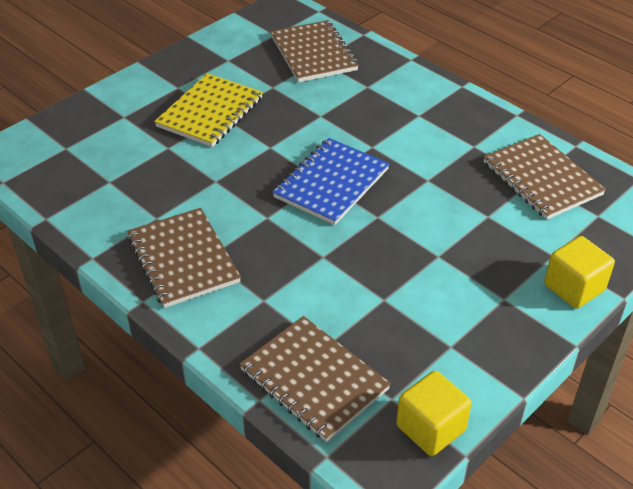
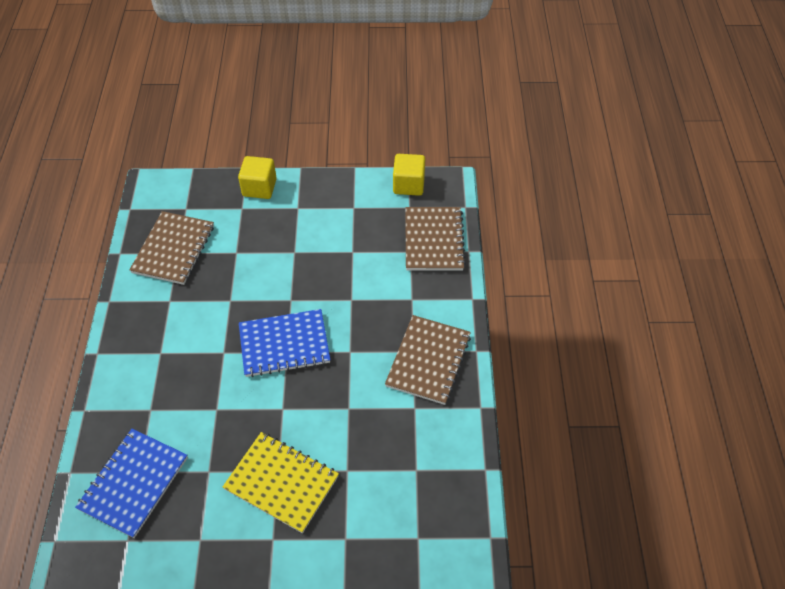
camera: 135 degrees left, 10 degrees up
yellow notebook [154,73,263,147] -> yellow notebook turned 45 degrees clockwise [223,432,339,533]
brown notebook [271,20,359,82] -> blue notebook [75,429,188,538]

